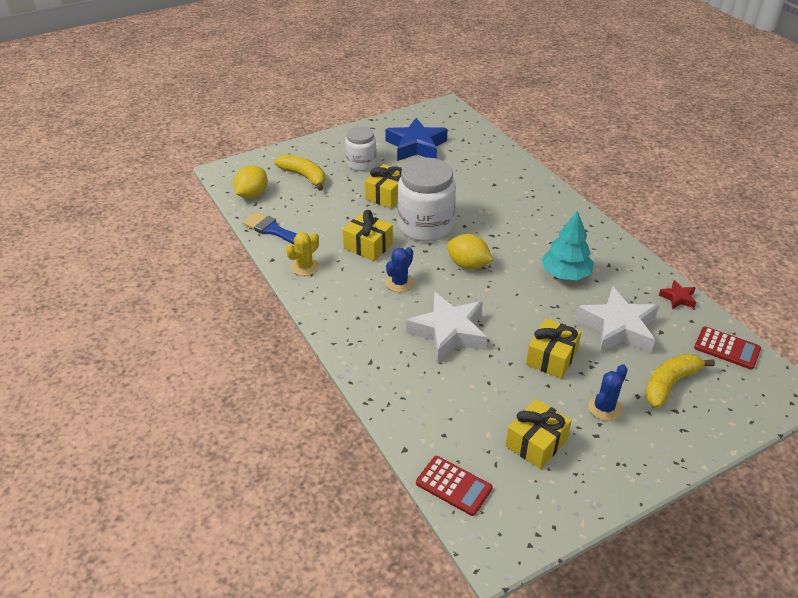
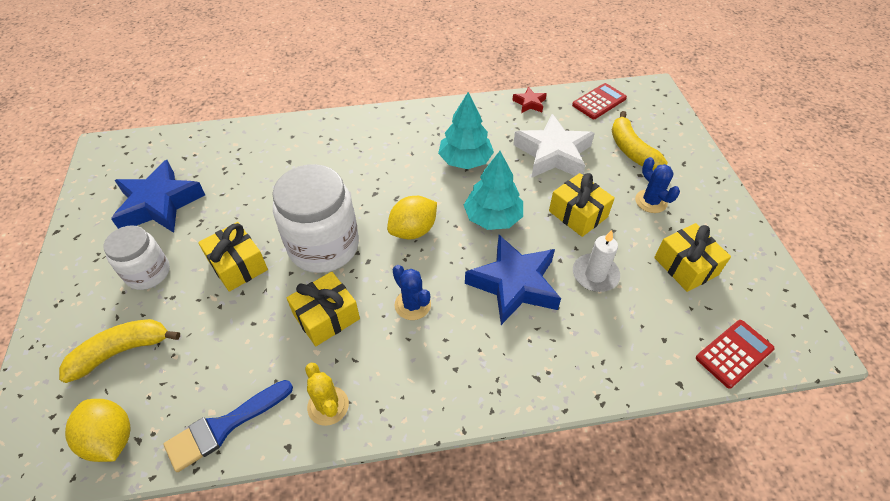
camera: 70 degrees left, 10 degrees up
white star [406,292,487,362] -> blue star [465,235,561,325]
none -> turquoise tree [464,151,523,230]
none -> white candle [573,230,620,292]

